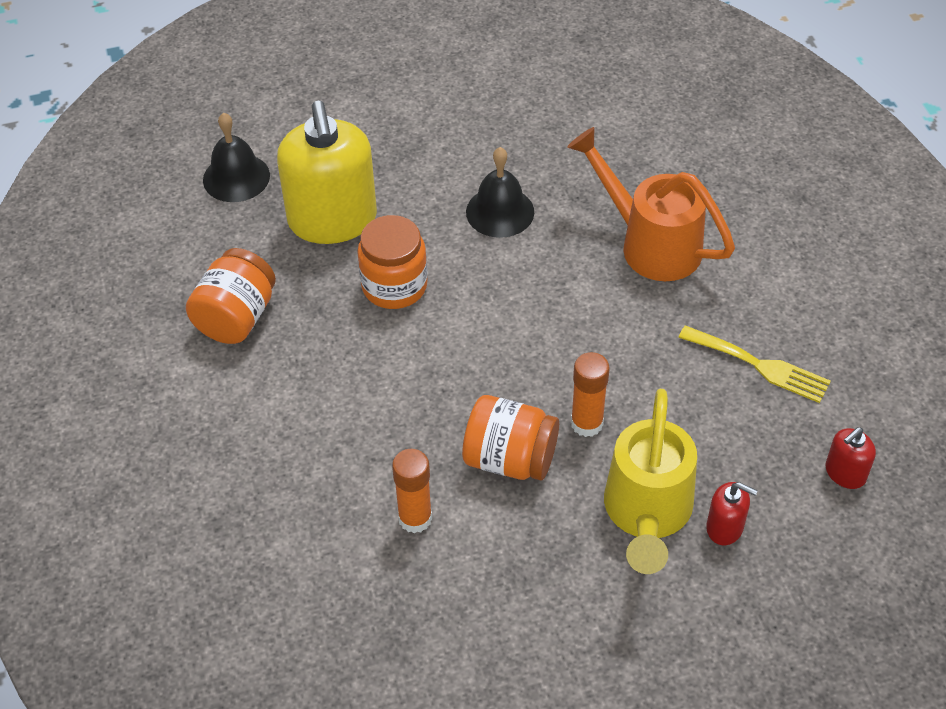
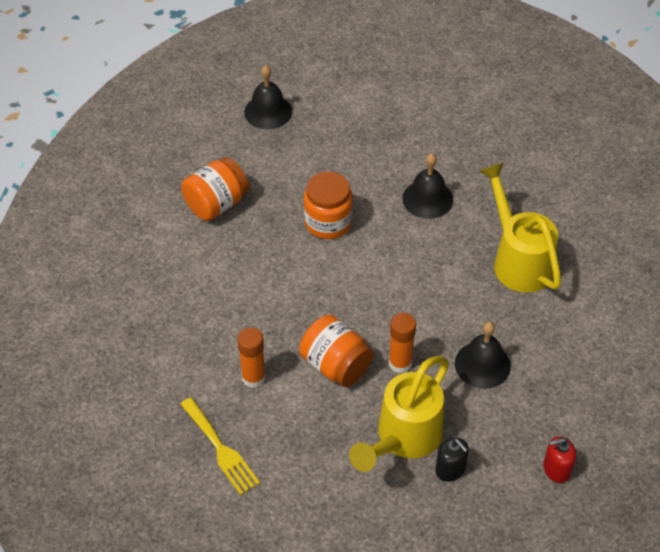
camera: 25 degrees right, 0 degrees up
yellow soap dispenser [277,101,377,244] -> none
orange watering can [567,127,735,281] -> yellow watering can [480,163,561,293]
yellow fork [678,325,831,403] -> yellow fork moved to [181,397,260,495]
red soap dispenser [706,482,758,545] -> black soap dispenser [435,438,469,482]
none -> black bell [455,322,511,389]

